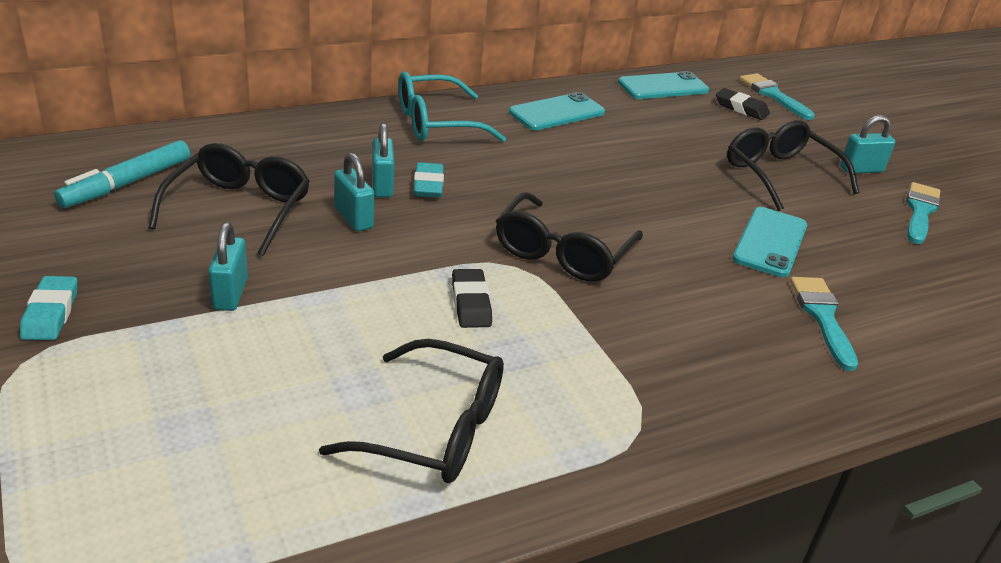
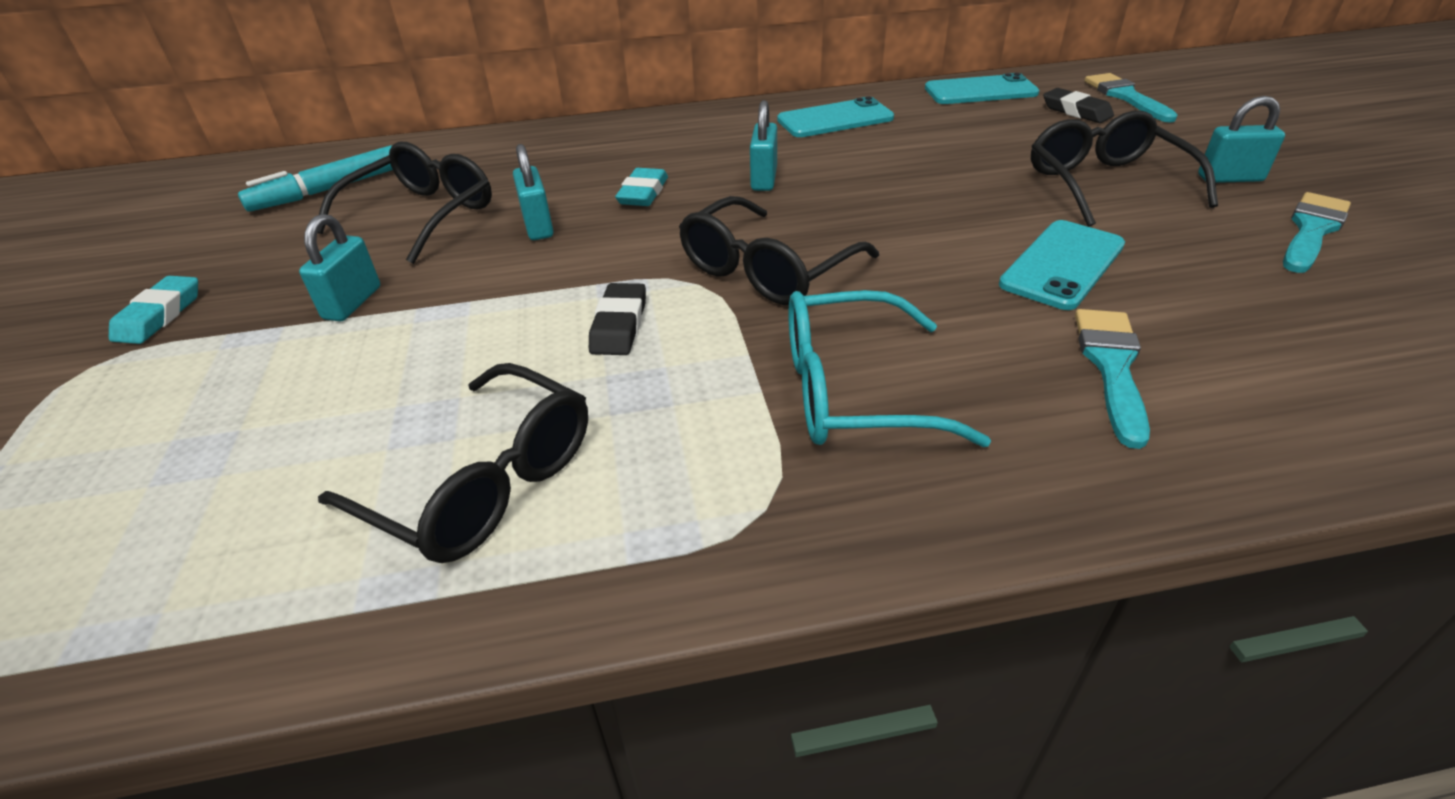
camera: 20 degrees right, 5 degrees up
turquoise padlock [372,123,395,198] -> turquoise padlock moved to [750,100,777,191]
turquoise glasses [399,71,506,142] -> turquoise glasses moved to [789,290,991,447]

